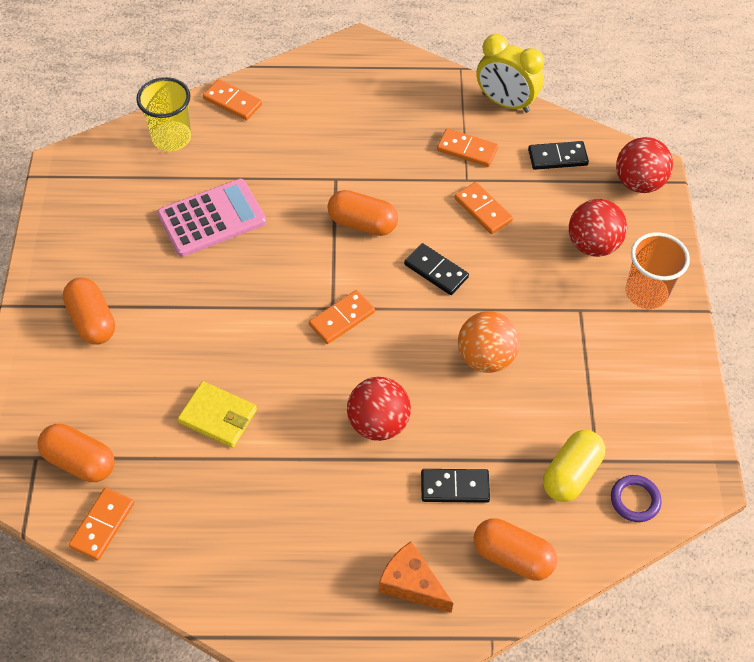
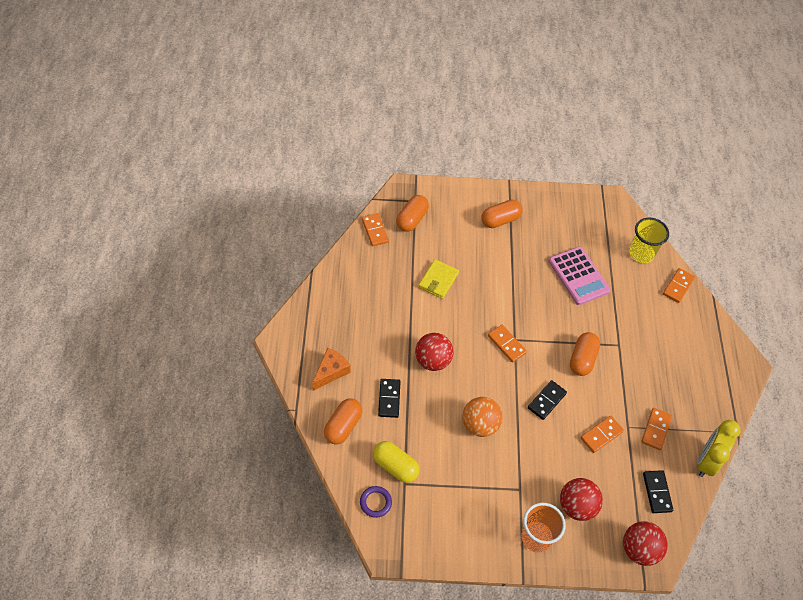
camera: 90 degrees right, 0 degrees up
orange domino [69,488,134,561] -> orange domino turned 45 degrees clockwise [362,213,389,246]

